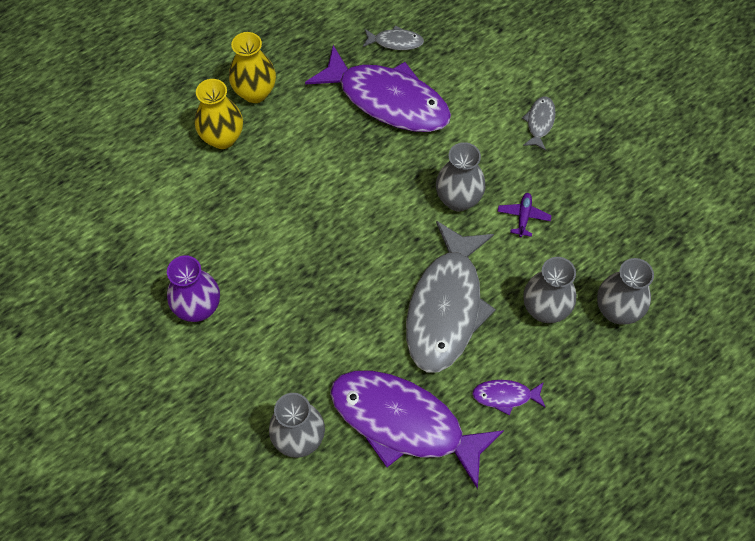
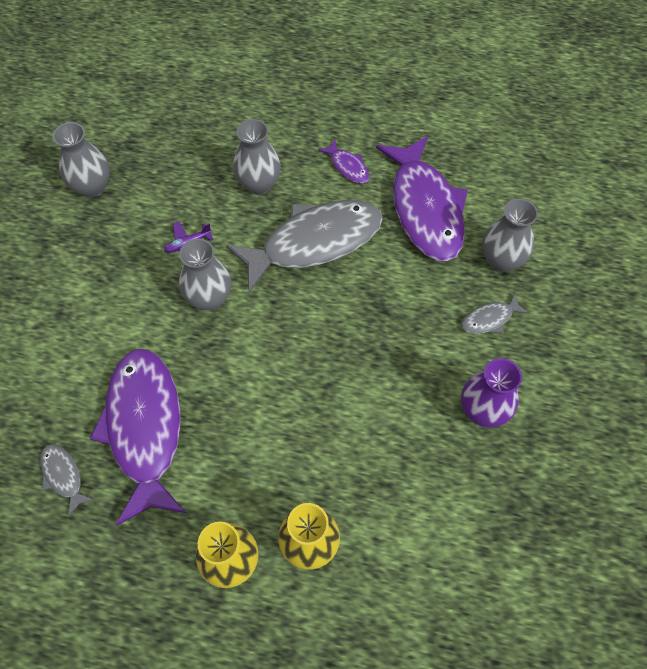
camera: 130 degrees left, 0 degrees up
grey fish [522,96,556,151] -> grey fish moved to [461,293,529,334]
grey vase [597,258,654,325] -> grey vase moved to [53,122,110,198]

